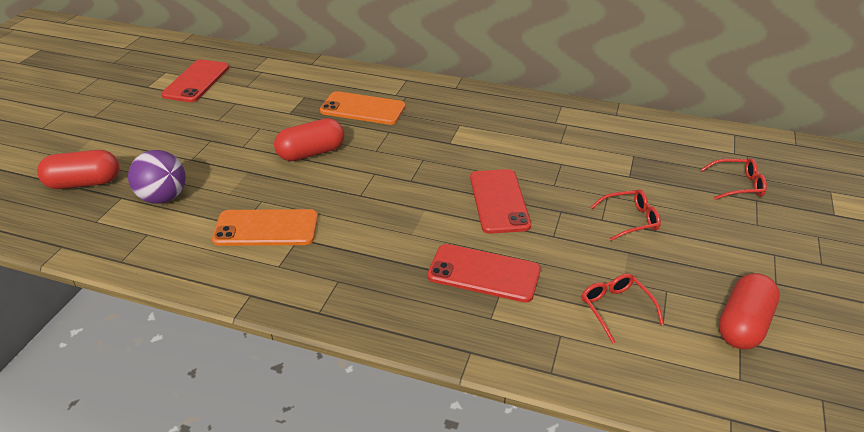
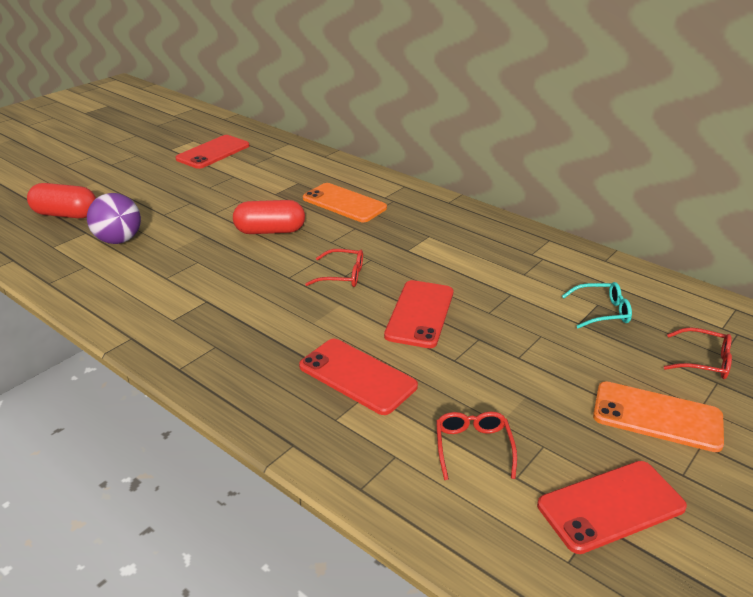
camera: 20 degrees right, 5 degrees down
orange phone [212,209,318,246] -> orange phone moved to [593,381,724,452]
red glasses [590,189,661,241] -> red glasses moved to [305,249,363,287]
red capsule [719,273,780,350] -> red phone [537,461,687,554]
none -> turquoise glasses [562,282,632,328]

